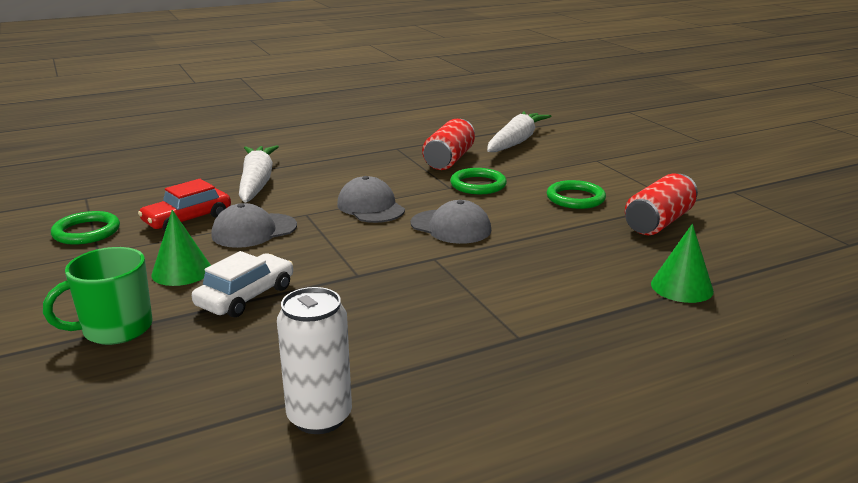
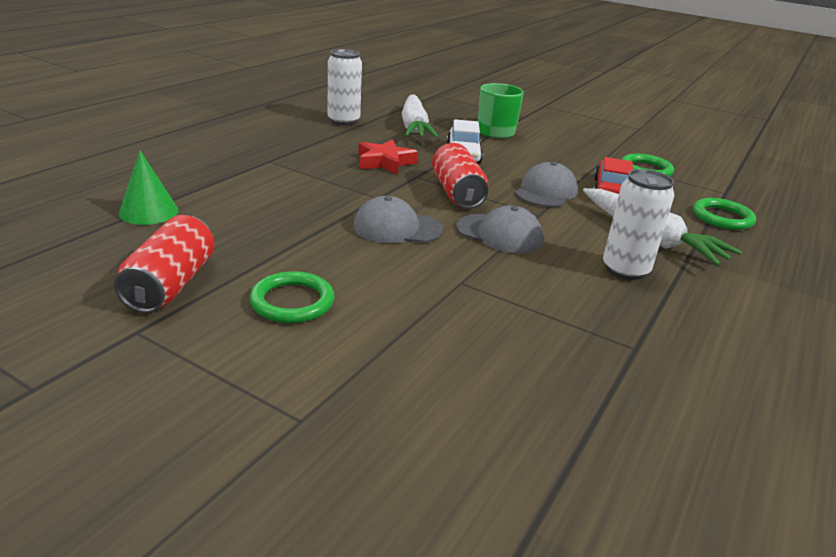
camera: 145 degrees right, 5 degrees up
green cone [152,210,211,286] -> none
red can [422,119,475,170] -> red can moved to [432,143,488,209]
green ring [450,168,507,194] -> green ring moved to [693,198,756,230]
white carrot [487,111,552,152] -> white carrot moved to [401,94,439,138]
none -> red star [358,139,418,175]
none -> white can [603,169,675,280]

